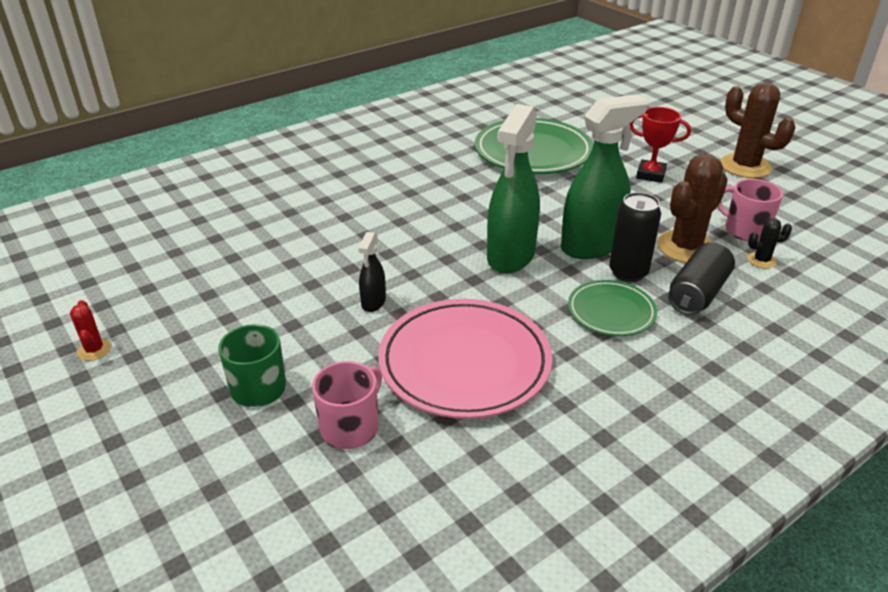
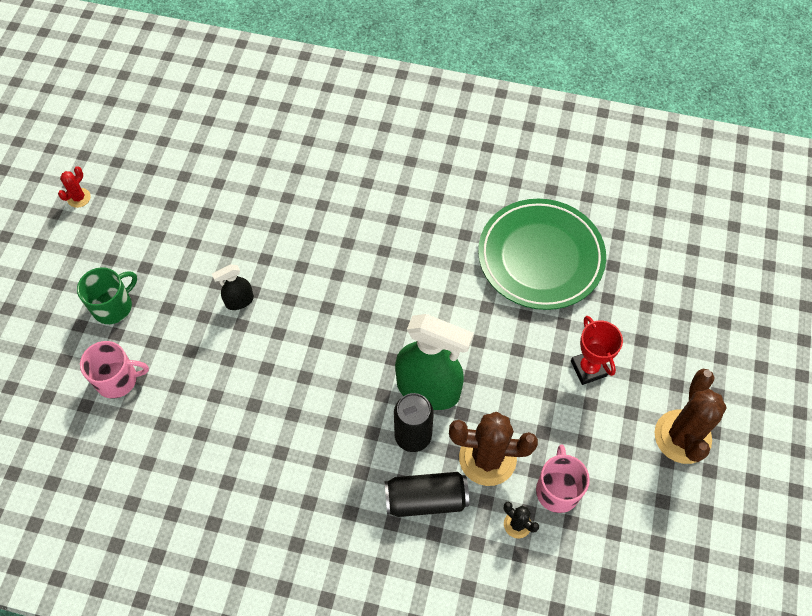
camera: 50 degrees right, 25 degrees up
pink plate [378,299,552,419] -> none
green spray bottle [487,104,540,274] -> none
green plate [568,280,657,336] -> none

